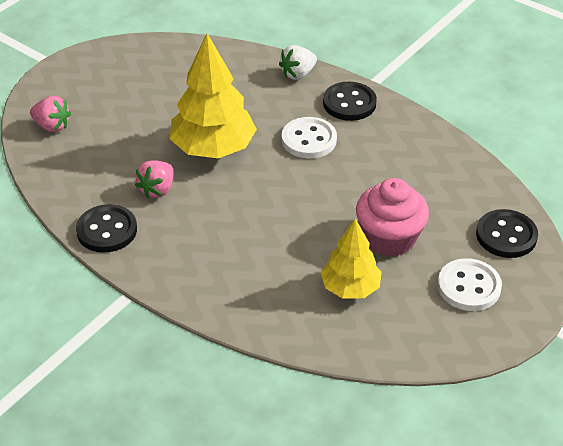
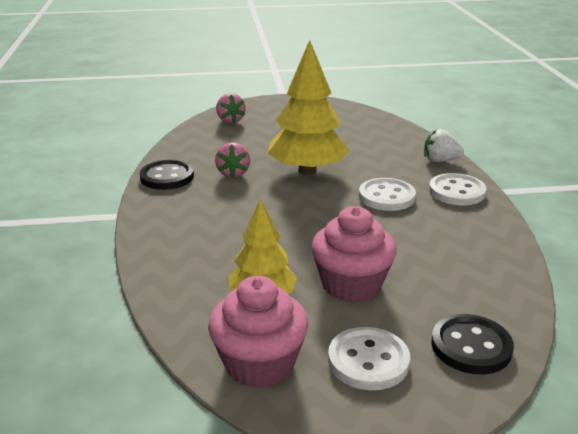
camera: 45 degrees right, 15 degrees down
pink strawberry [135,160,174,198] -> pink strawberry turned 75 degrees counterclockwise [215,142,250,178]
black button [323,82,377,121] -> white button [429,173,486,205]
none -> pink cupcake [208,276,308,388]

